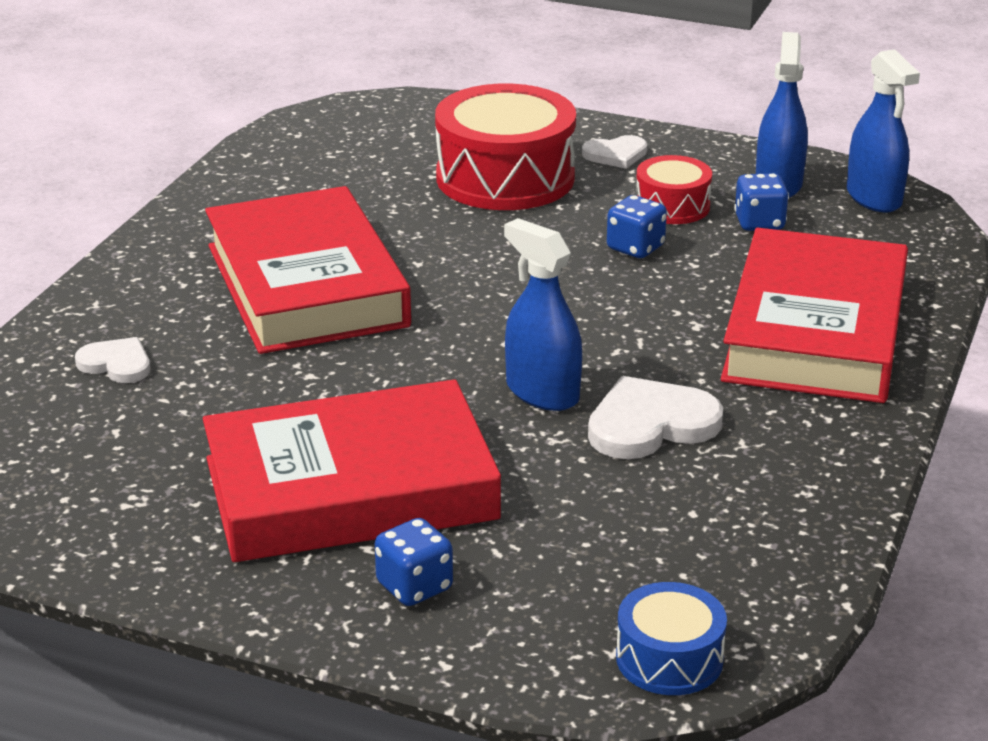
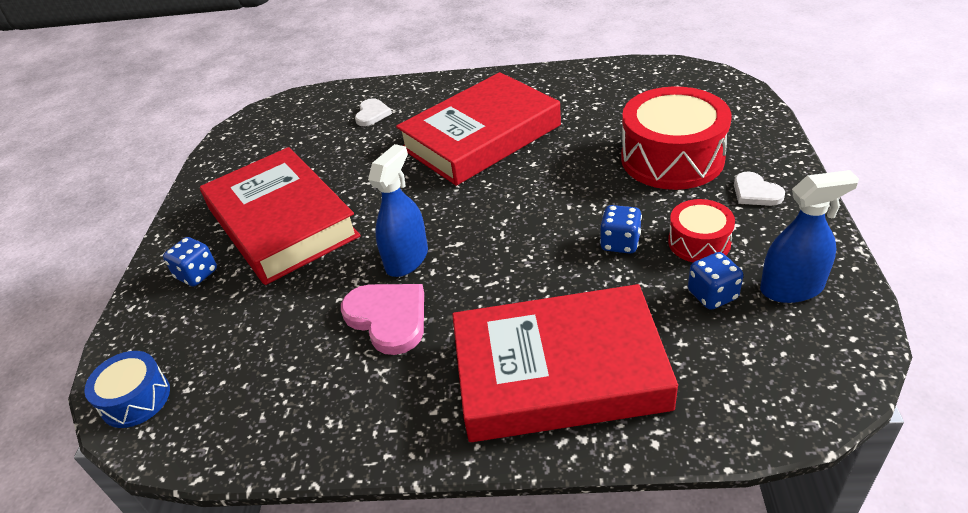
camera: 75 degrees right, 10 degrees up
white heart [588,376,723,459] -> pink heart [341,284,424,355]
blue spray bottle [847,49,920,213] -> none

